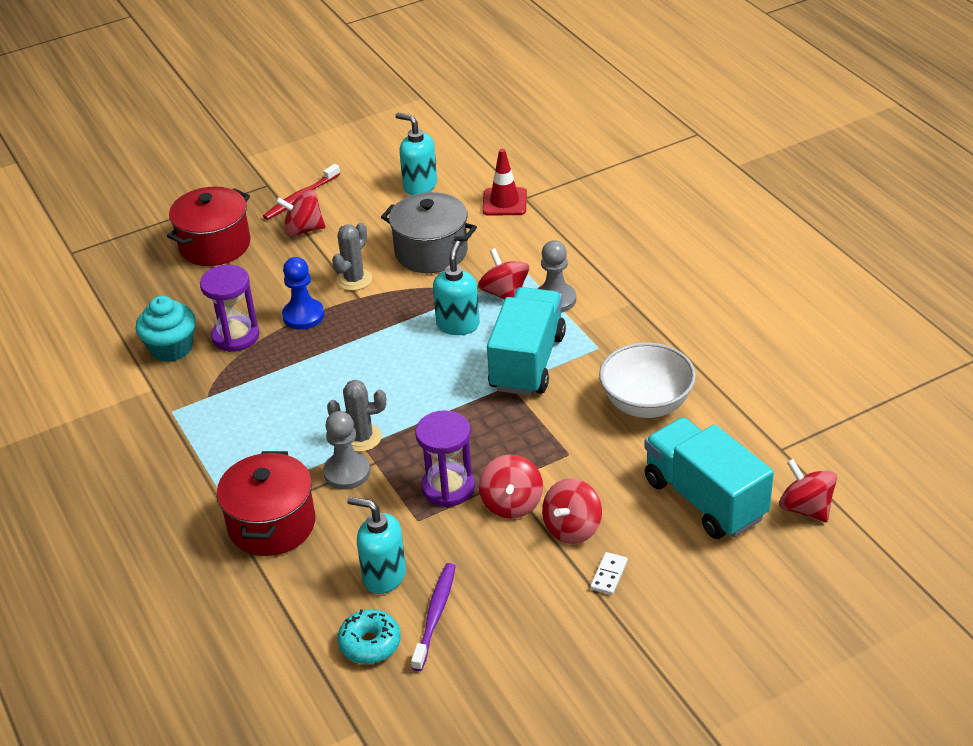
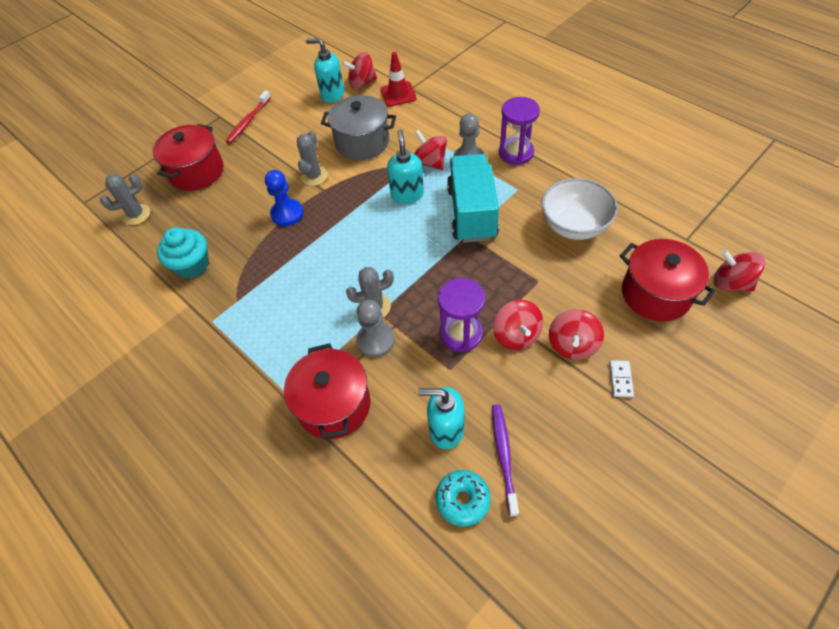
camera: 15 degrees left, 15 degrees up
purple hourglass [200,265,259,352] -> purple hourglass moved to [499,97,540,165]
red spinning top [276,190,326,236] -> red spinning top moved to [342,52,377,89]
turquoise truck [644,417,774,539] -> red pot [620,239,716,321]
none -> grey cactus [100,174,150,225]

